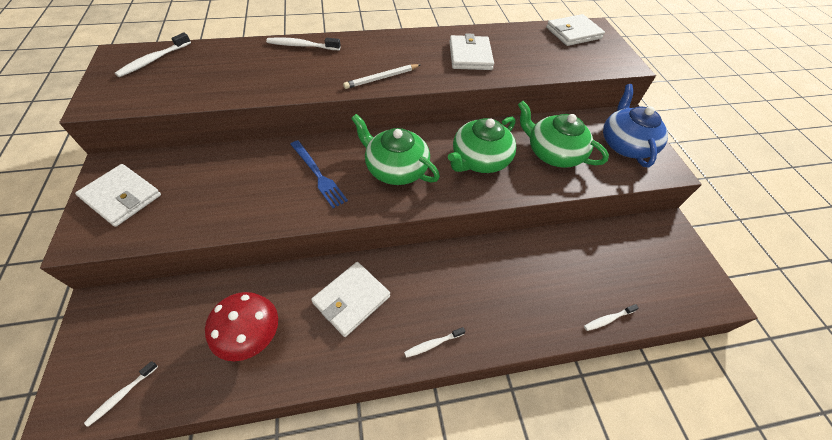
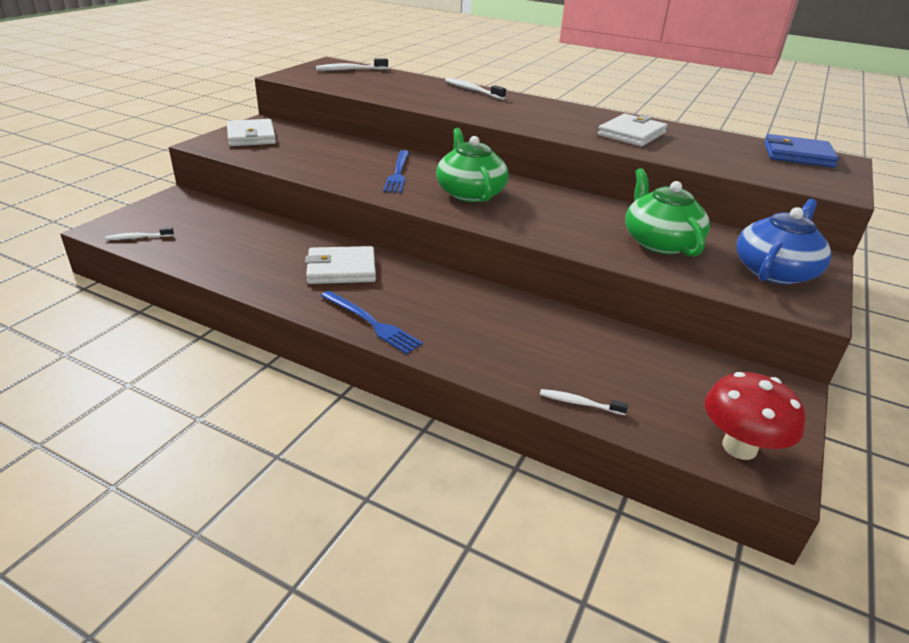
camera: 40 degrees right, 20 degrees down
red mushroom [205,292,278,361] -> red mushroom moved to [705,372,806,460]
white pencil [343,64,420,89] -> none
white toothbrush [404,327,465,358] -> blue fork [321,291,423,354]
green teapot [448,117,516,173] -> none
white wallet [546,14,605,46] -> blue wallet [764,134,839,168]

